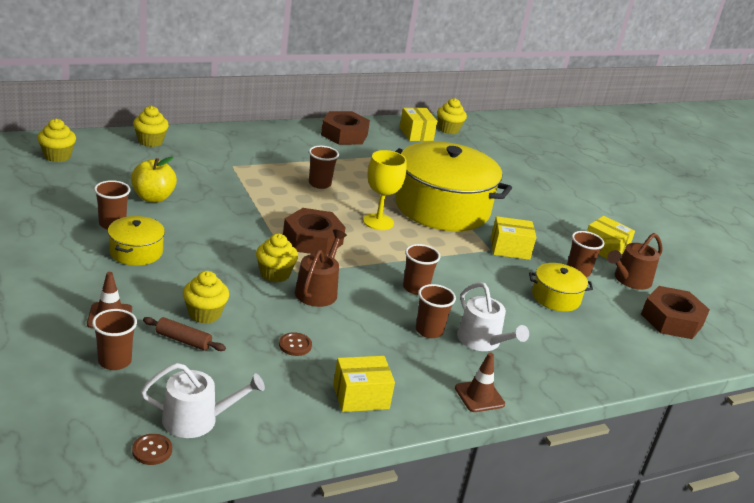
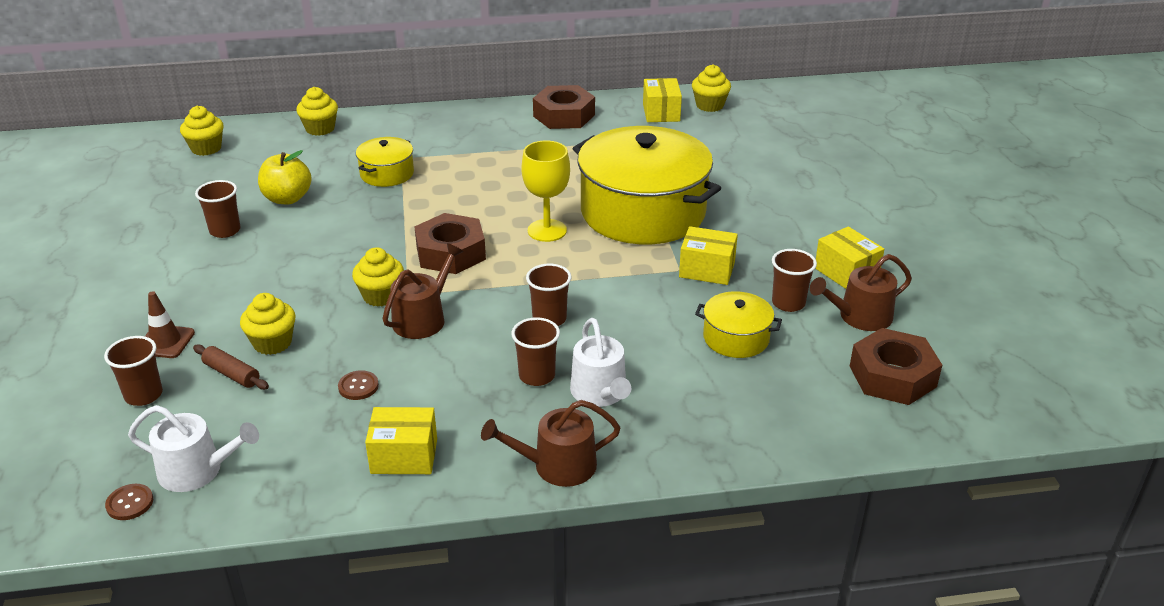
camera: 20 degrees right, 5 degrees up
yellow pot [108,216,165,266] -> yellow pot moved to [356,137,414,187]
brown cup [309,146,339,189] -> none
brown traffic cone [455,353,505,412] -> brown watering can [481,400,620,487]

